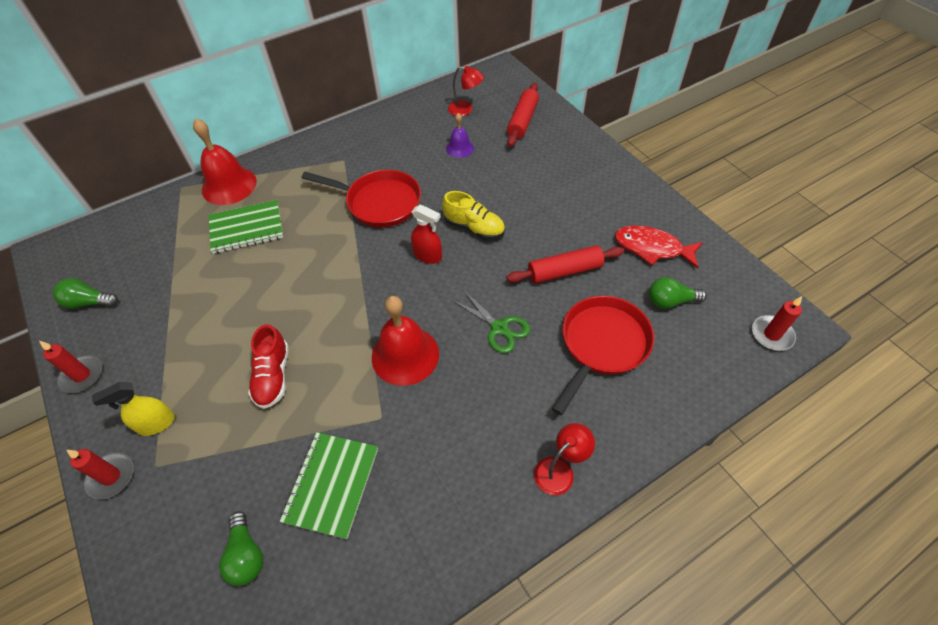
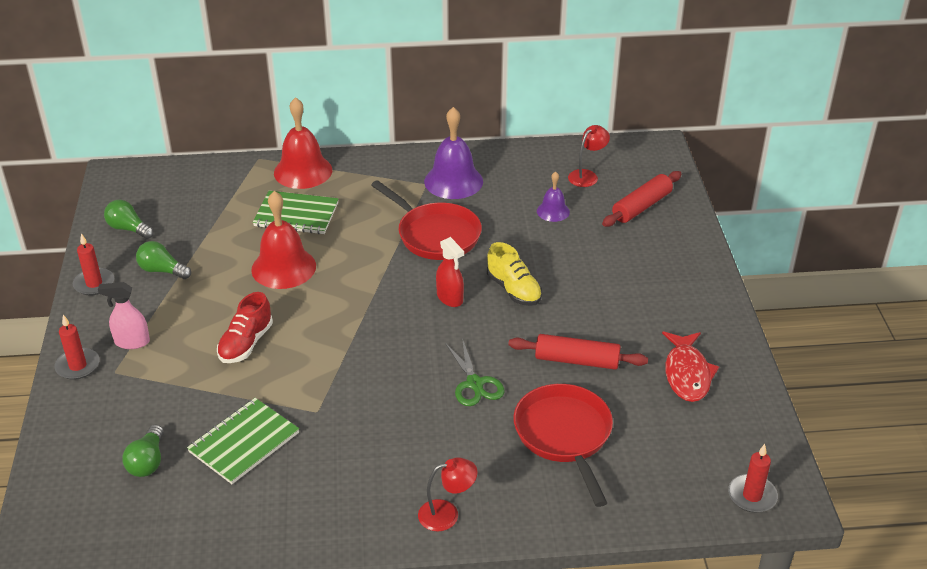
camera: 25 degrees right, 15 degrees down
yellow spray bottle [92,382,175,436] -> pink spray bottle [98,282,150,349]
red bell [372,296,439,386] -> red bell moved to [251,191,316,289]
red lamp [448,66,484,116] -> red lamp turned 90 degrees counterclockwise [568,125,610,187]
red pan [552,296,654,415] -> red pan turned 75 degrees counterclockwise [514,384,613,507]
red fish [615,225,703,268] -> red fish turned 135 degrees counterclockwise [662,331,719,402]
green light bulb [649,277,707,309] -> green light bulb moved to [136,241,191,279]
none -> purple bell [424,107,483,199]

